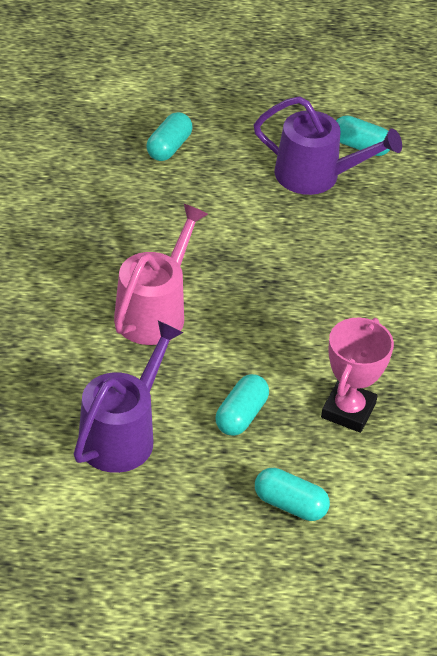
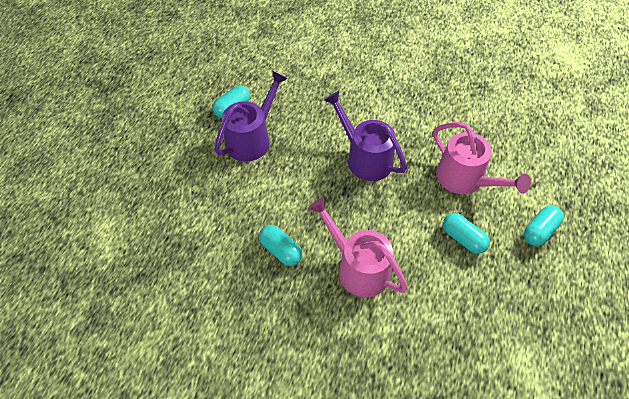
camera: 70 degrees left, 10 degrees up
purple watering can [74,321,184,473] -> purple watering can moved to [324,91,407,181]
turquoise capsule [146,112,192,161] -> turquoise capsule moved to [259,225,302,266]
pink trophy [321,318,394,433] -> pink watering can [433,122,531,194]

